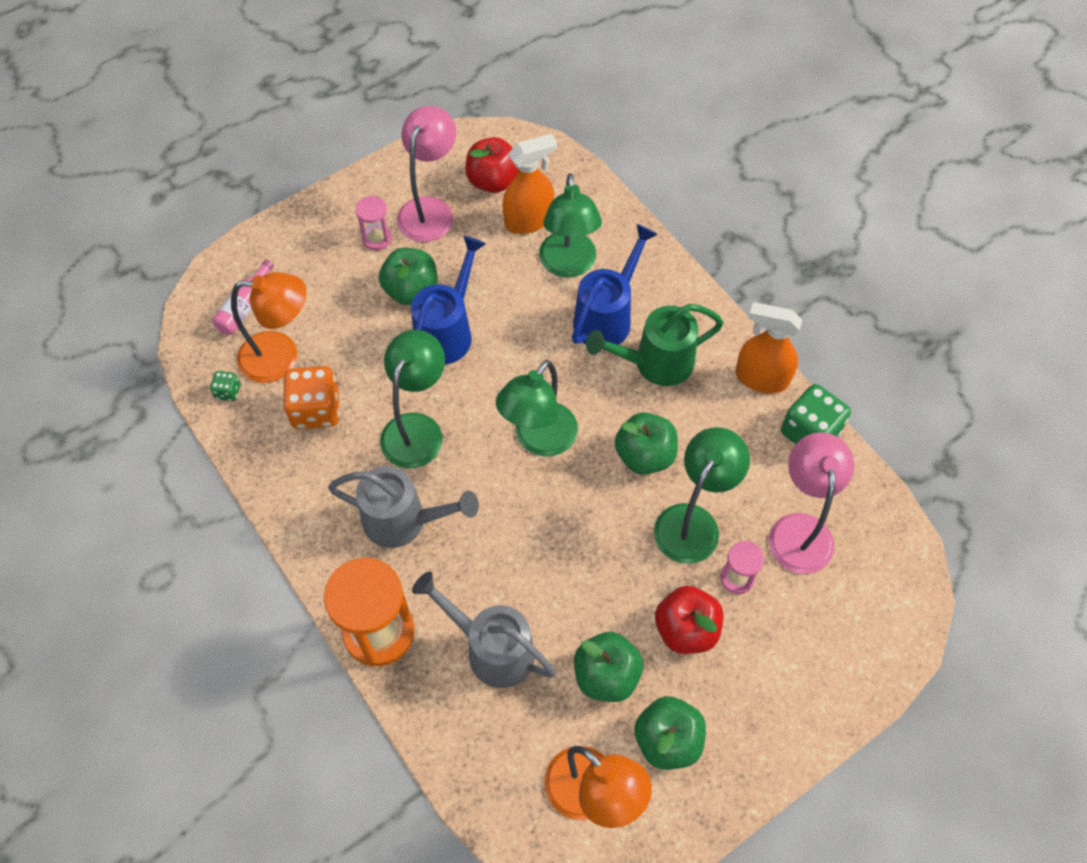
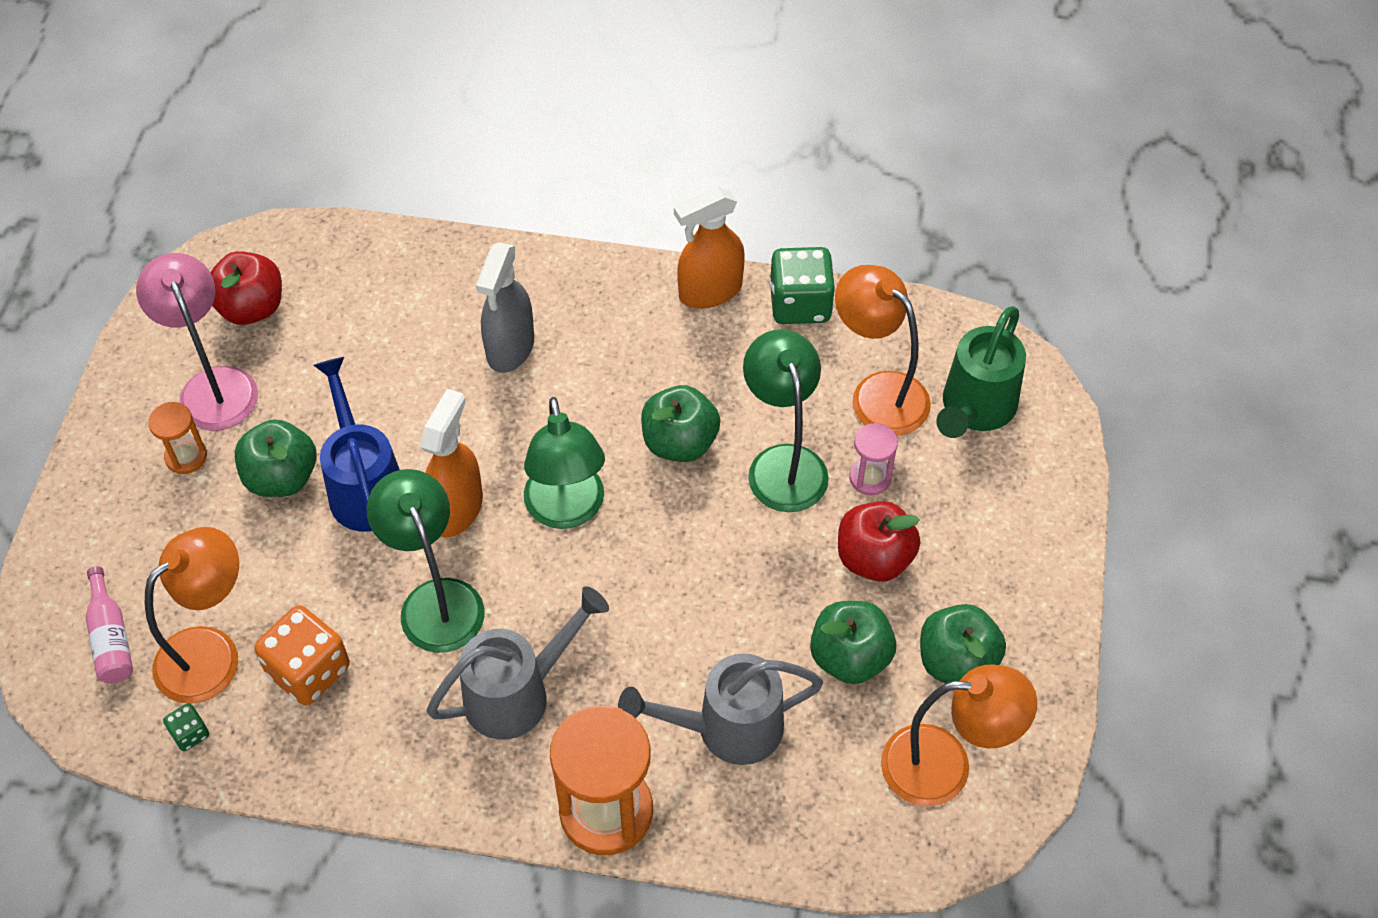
camera: 45 degrees left, 5 degrees down
pink hourglass [355,196,392,251] -> orange hourglass [148,402,207,474]
orange spray bottle [502,134,557,234] -> orange spray bottle moved to [420,389,483,538]
green lamp [539,173,602,278] -> none
blue watering can [572,224,658,345] -> grey spray bottle [476,242,534,373]
green watering can [586,304,724,386] -> green watering can moved to [936,306,1026,438]
pink lamp [769,433,854,574] -> orange lamp [835,265,931,436]

